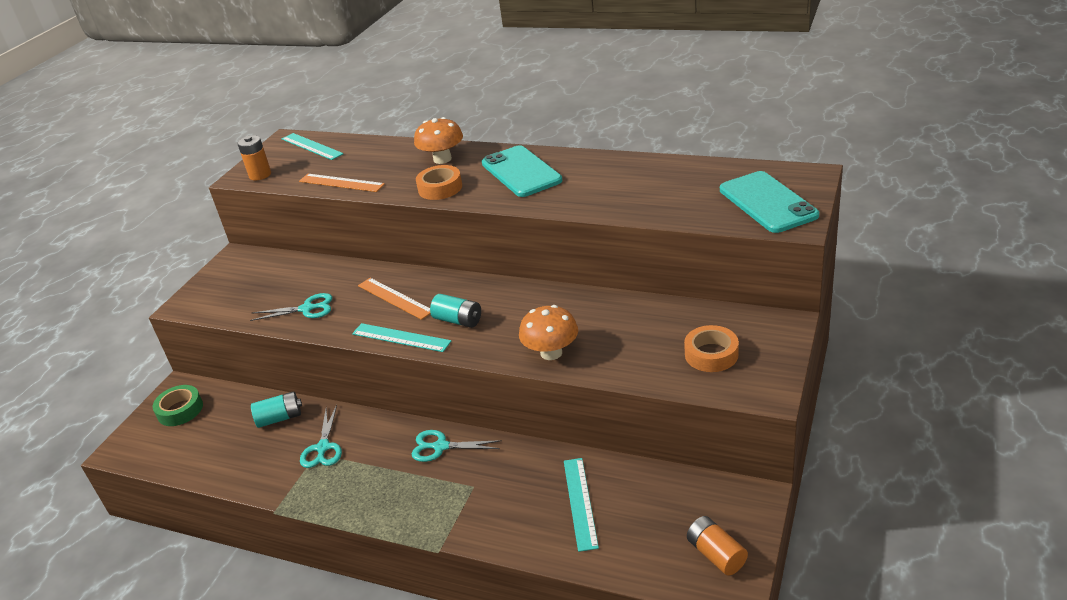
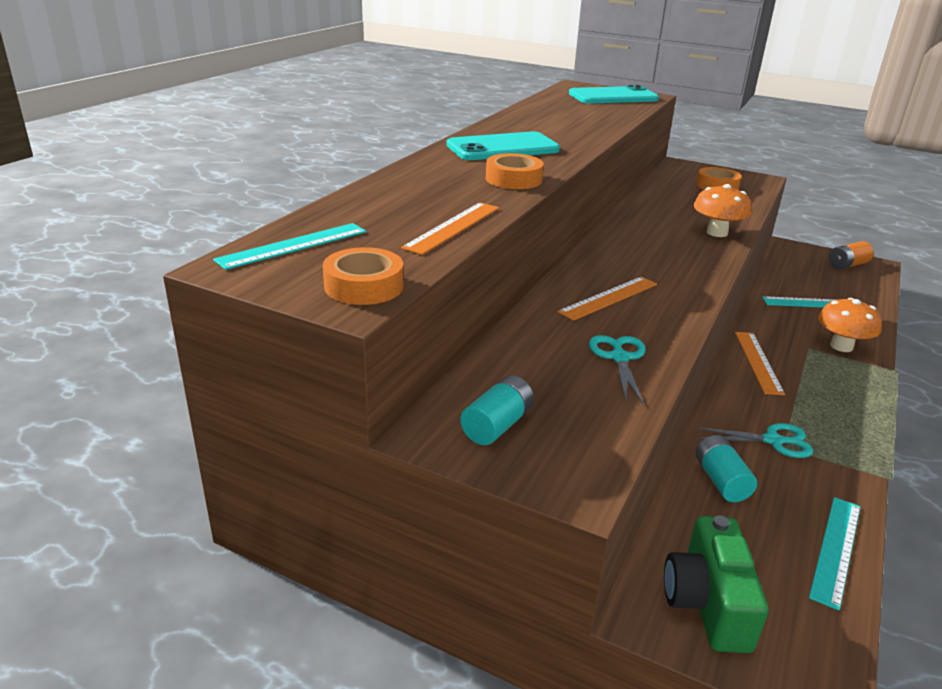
camera: 90 degrees left, 5 degrees down
green tape [153,385,203,426] -> green camera [664,515,768,653]
orange battery [238,135,271,180] -> orange tape [323,247,403,305]
turquoise ruler [352,323,451,352] -> turquoise ruler moved to [809,497,860,611]
turquoise scissors [412,430,502,462] -> orange ruler [735,332,785,395]
orange mushroom [414,117,463,164] -> orange mushroom moved to [818,298,882,352]
turquoise battery [430,294,481,328] -> turquoise battery moved to [460,375,534,445]

